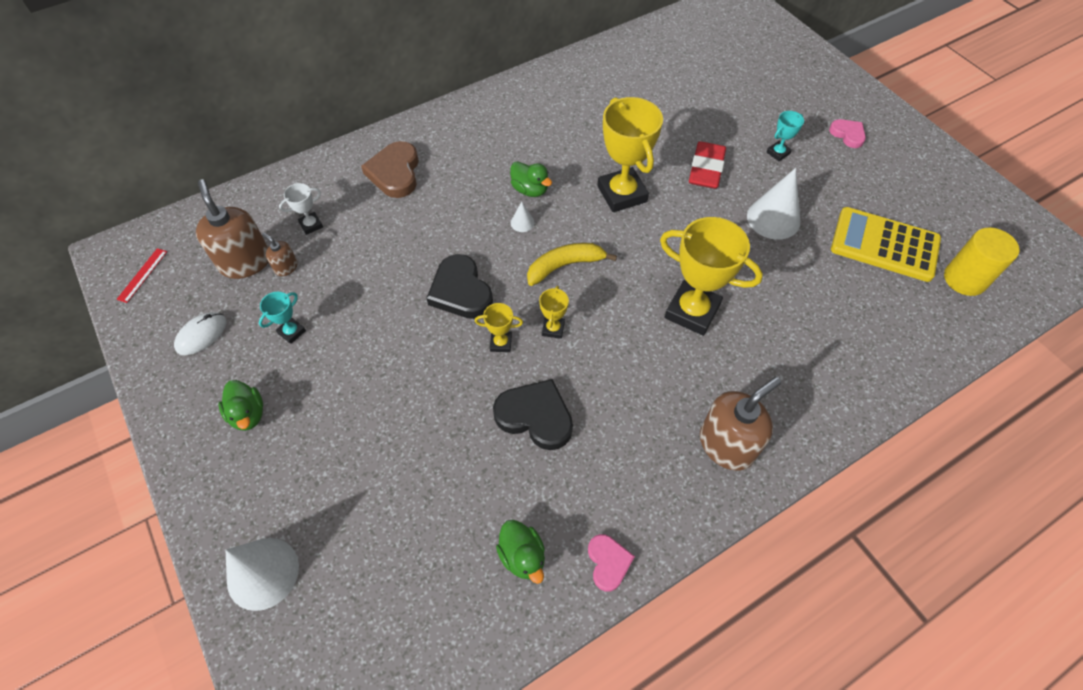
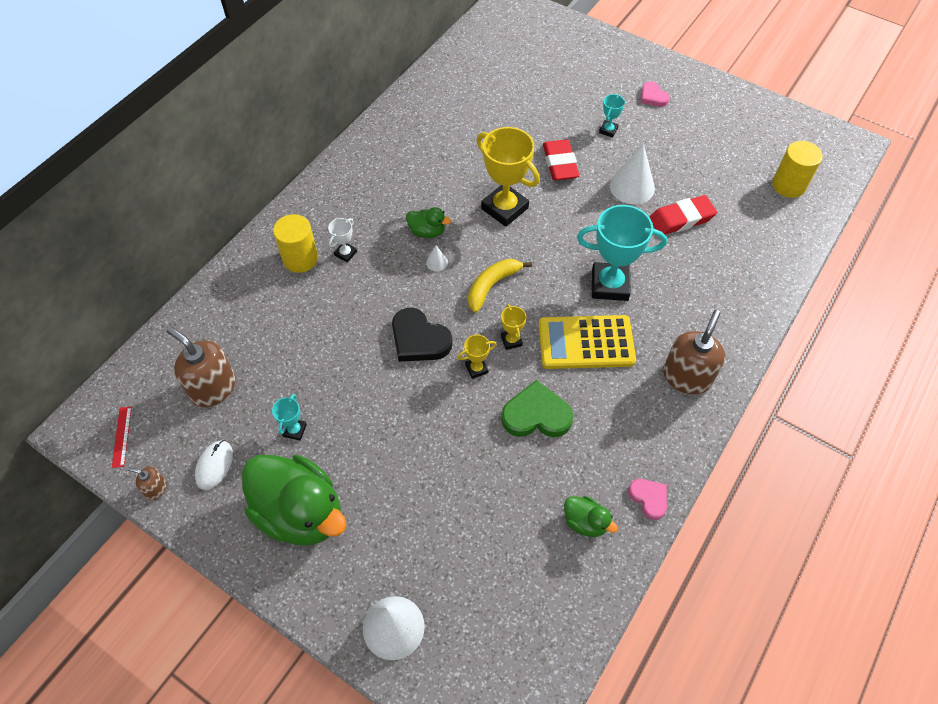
camera: 25 degrees left, 0 degrees up
green duck [219,380,263,431] -> green duck [241,455,347,545], size x2.21
brown soap dispenser [262,232,298,276] -> brown soap dispenser moved to [127,466,167,500]
white trophy [279,183,323,235] -> white trophy moved to [328,218,357,262]
brown heart [361,141,419,198] -> yellow cylinder [273,214,318,273]
black heart [493,379,573,450] -> green heart [501,380,573,437]
yellow trophy [660,217,763,336] -> turquoise trophy [577,205,667,301]
pink heart [829,119,866,148] -> pink heart turned 150 degrees counterclockwise [641,82,670,107]
yellow calculator [831,207,941,282] -> yellow calculator moved to [538,315,636,369]
none -> red eraser [650,195,717,234]

